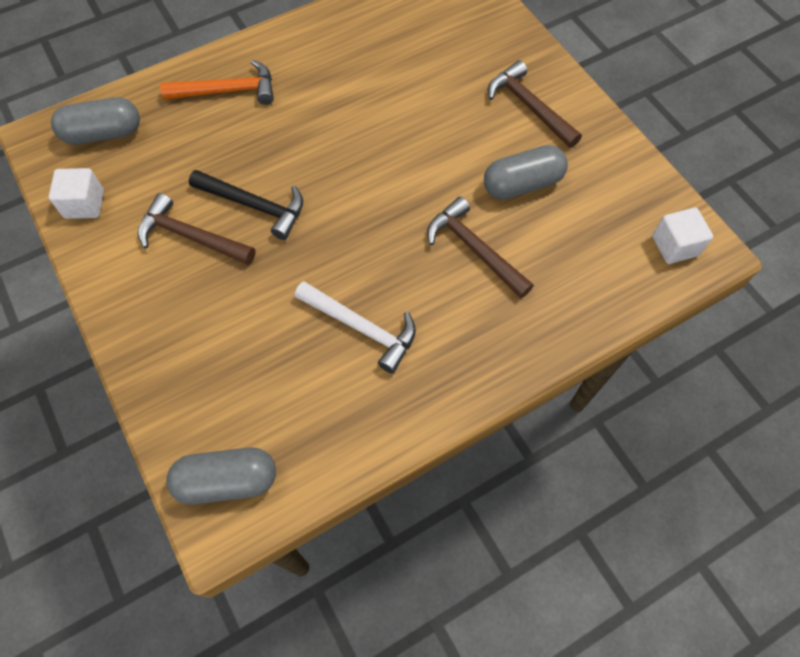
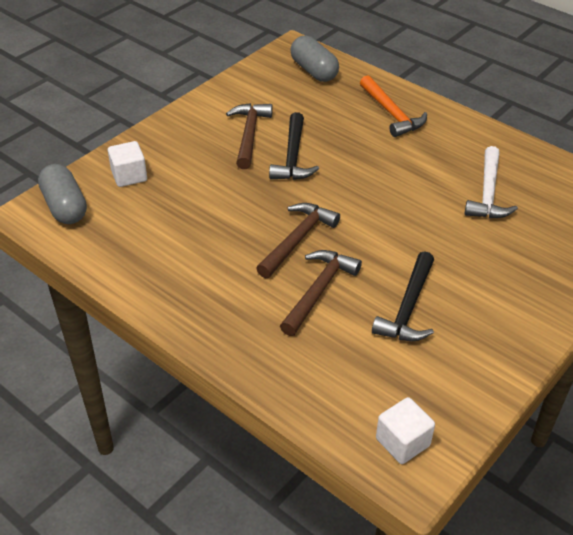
camera: 70 degrees right, 20 degrees down
white cube [49,168,104,219] -> white cube moved to [108,141,147,187]
white hammer [295,281,416,374] -> white hammer moved to [465,146,518,218]
grey capsule [484,145,568,200] -> black hammer [372,251,434,341]
brown hammer [488,60,582,148] -> brown hammer moved to [256,203,340,278]

